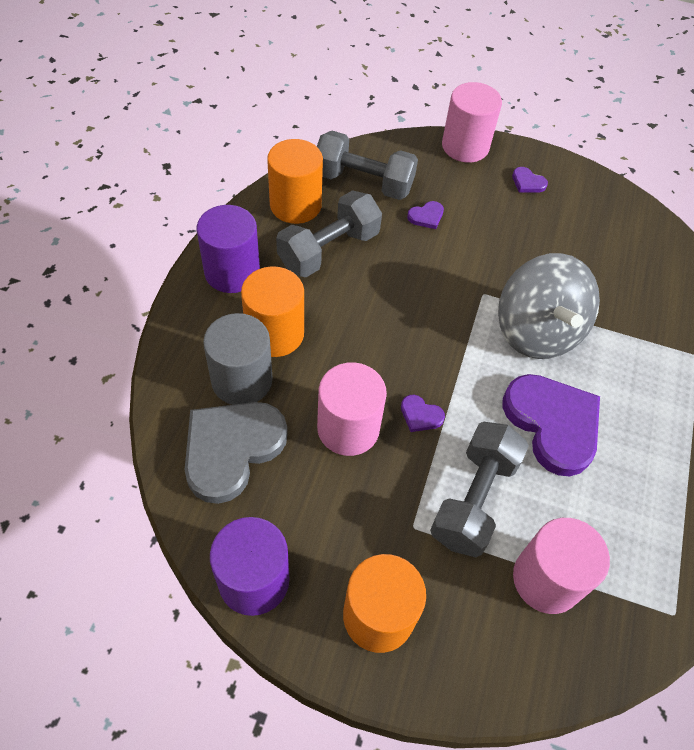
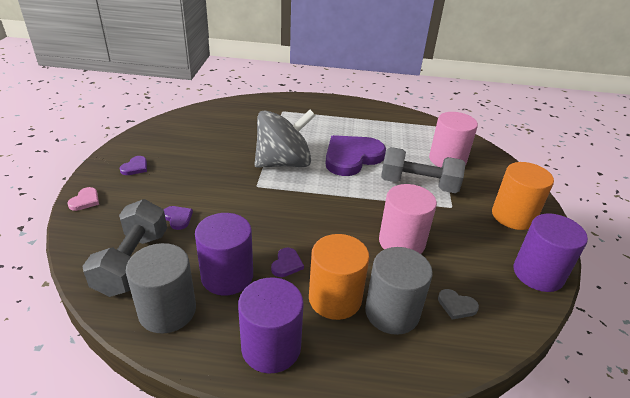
camera: 100 degrees left, 20 degrees down
grey heart [185,402,288,504] -> grey heart [438,289,479,320], size x0.41
orange cylinder [267,139,323,224] -> grey cylinder [126,243,196,334]
grey dumbbell [276,190,382,277] -> purple cylinder [195,213,253,296]
purple heart [401,395,445,432] -> purple heart moved to [271,248,304,277]
pink cylinder [442,82,502,163] -> pink heart [67,187,99,211]

